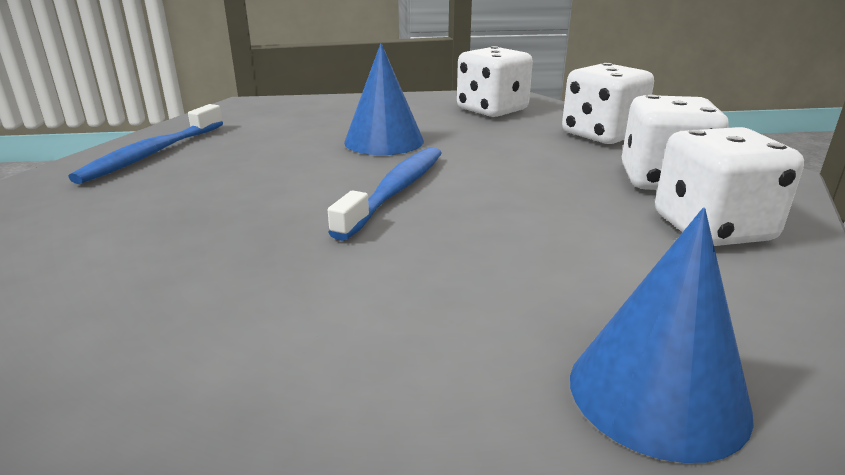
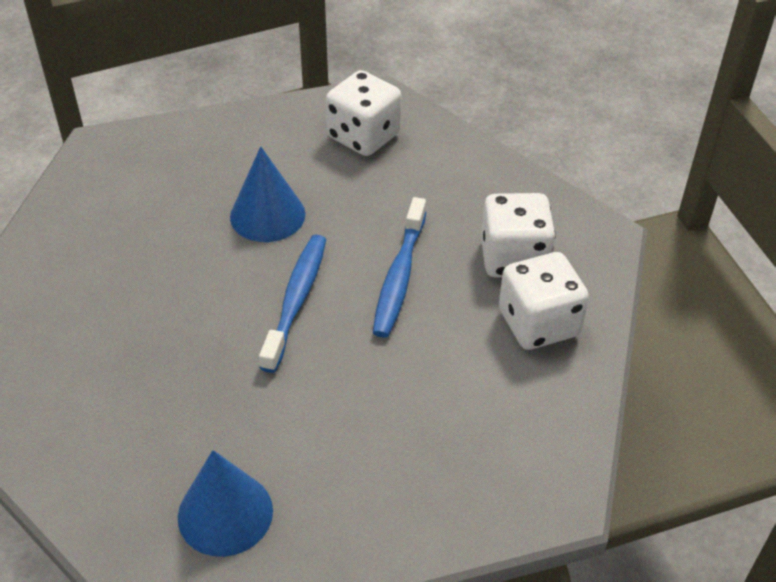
camera: 10 degrees left, 20 degrees up
blue toothbrush [69,104,223,184] -> blue toothbrush moved to [373,197,426,338]
white dice [562,63,654,144] -> none
blue cone [570,207,754,463] -> blue cone moved to [178,450,273,557]

